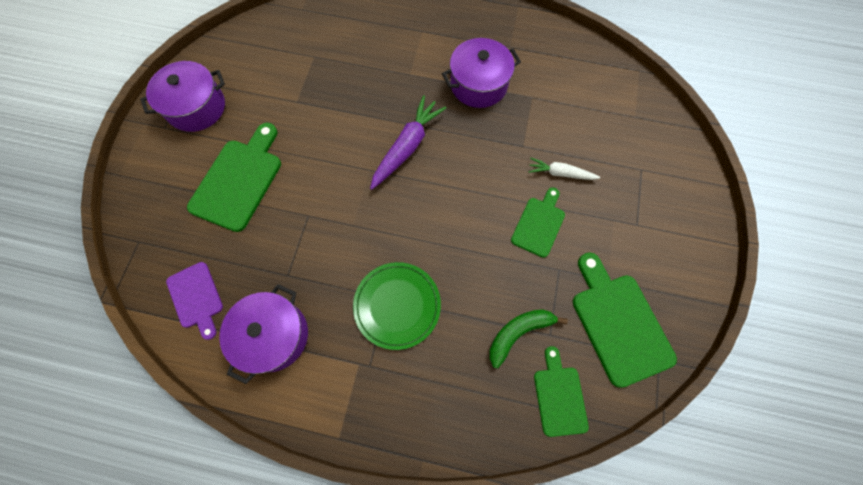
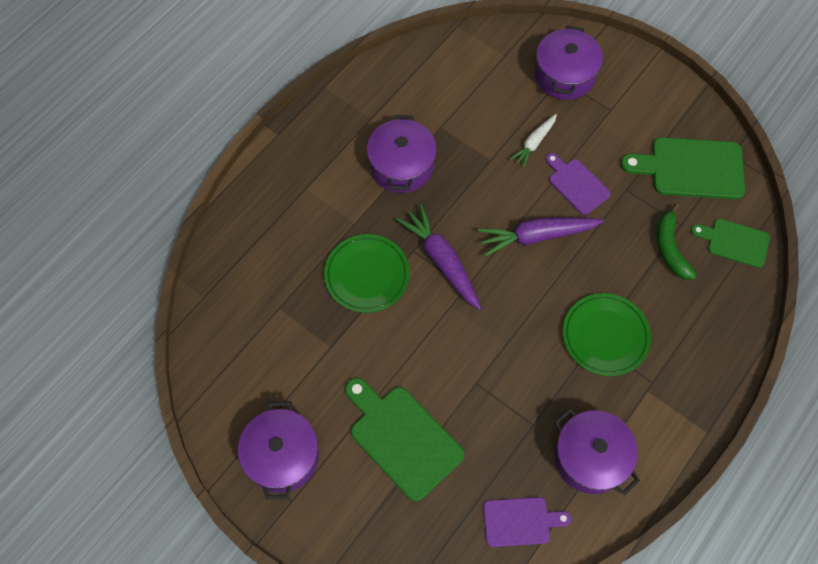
camera: 65 degrees left, 5 degrees down
green cutting board [511,187,565,258] -> purple cutting board [546,153,611,215]
none -> green plate [324,234,410,313]
none -> purple carrot [478,217,604,256]
none -> purple pot [535,25,603,100]

